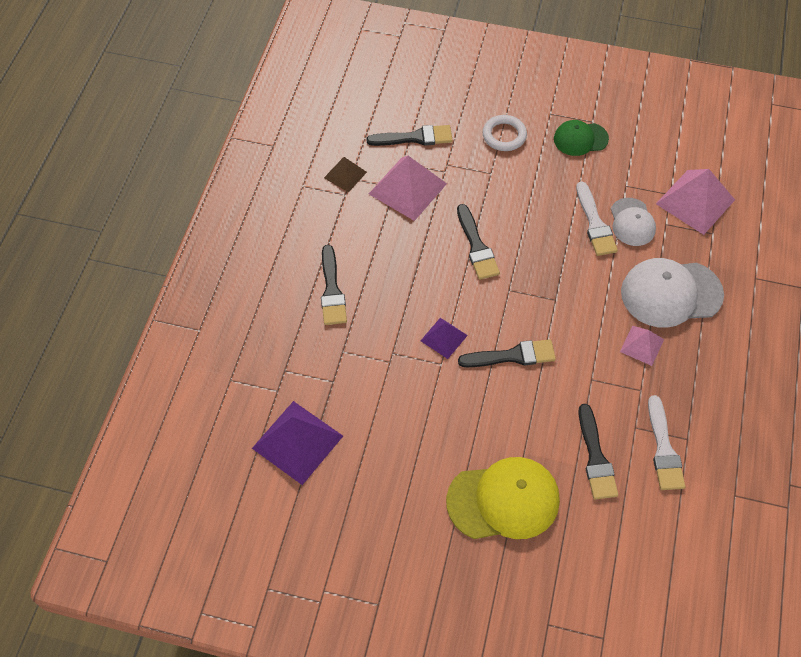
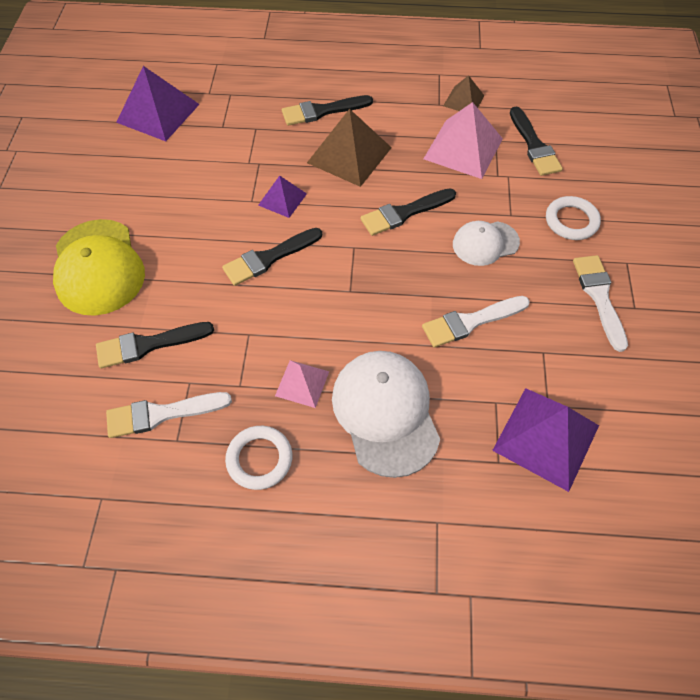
camera: 80 degrees right, 0 degrees up
black brush [458,339,556,367] -> black brush turned 75 degrees clockwise [222,228,322,286]
green cap [554,120,609,156] -> white brush [573,255,628,352]
white cap [611,198,656,246] -> white cap moved to [453,221,520,266]
pink pyramid [656,169,735,235] -> purple pyramid [492,388,599,492]
none -> white ring [225,426,293,490]
none -> brown pyramid [307,109,392,187]

